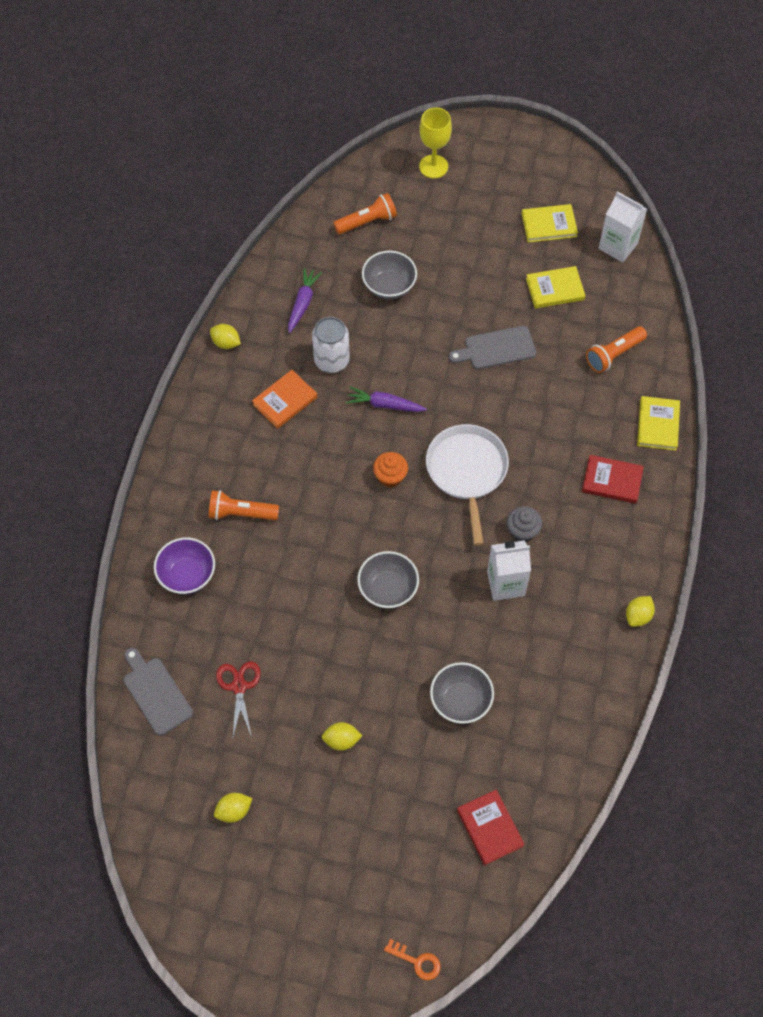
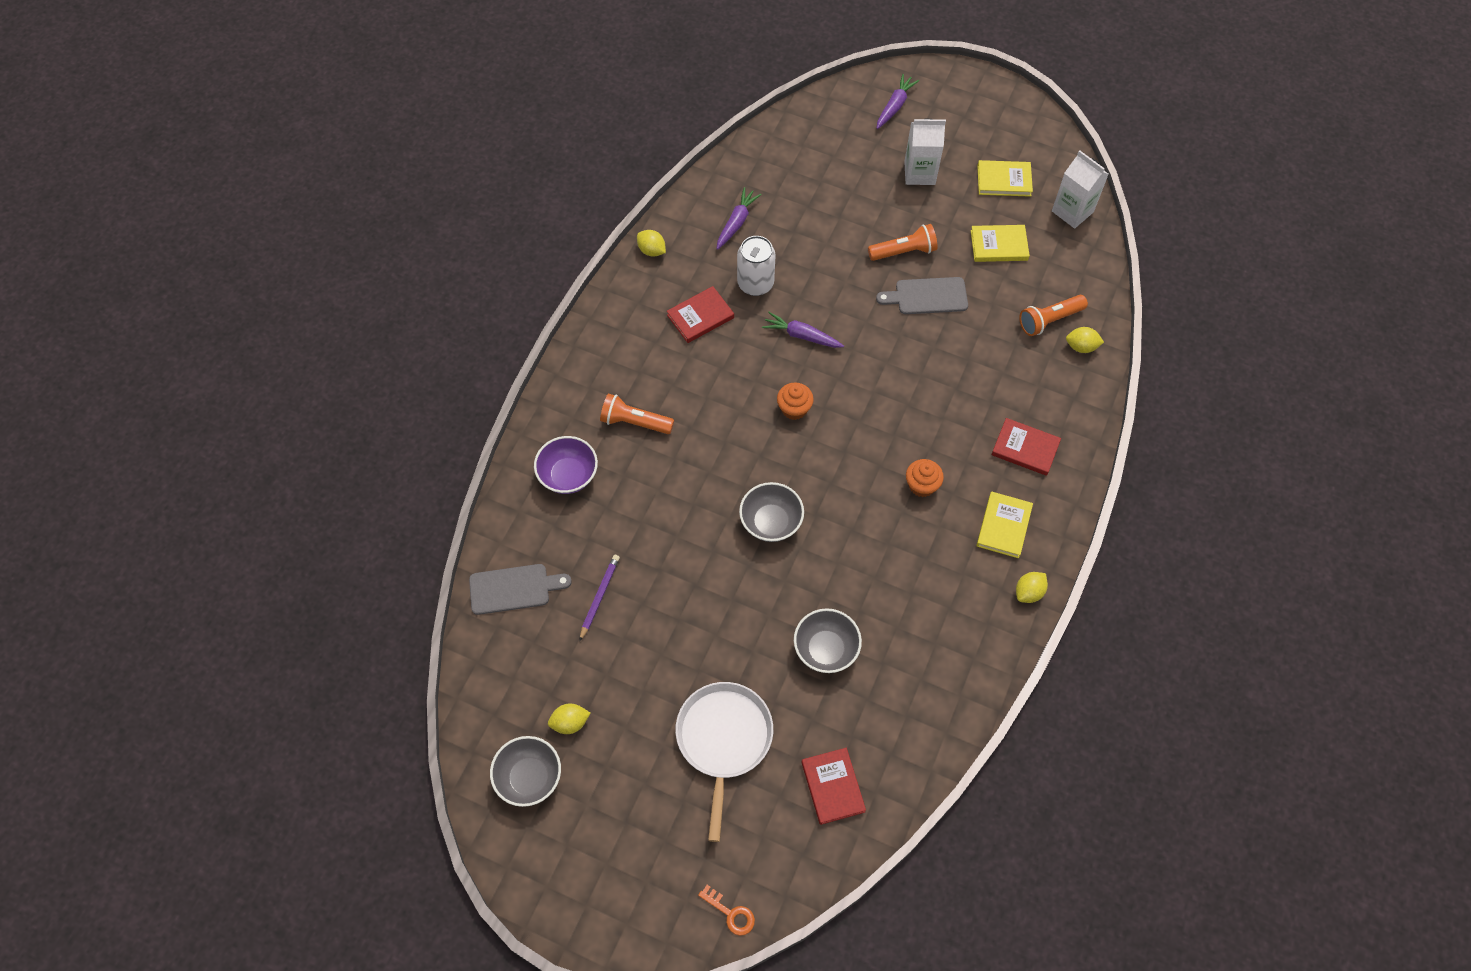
camera: 10 degrees right, 0 degrees up
grey cutting board [124,648,193,736] -> grey cutting board turned 105 degrees clockwise [469,564,572,615]
red scissors [216,661,261,741] -> purple pencil [579,555,620,642]
orange book [252,370,317,429] -> red book [667,286,734,343]
yellow lemon [322,722,362,751] -> yellow lemon moved to [1066,327,1104,353]
orange flashlight [333,193,397,234] -> orange flashlight moved to [868,224,938,261]
grey bowl [362,251,417,299] -> grey bowl moved to [490,736,561,807]
yellow goblet [419,108,452,178] -> purple carrot [876,74,919,129]
white pan [426,424,509,546] -> white pan moved to [675,682,773,842]
white carton [487,541,531,601] -> white carton moved to [904,119,946,185]
grey cupcake [507,506,542,542] -> orange cupcake [906,459,944,497]
yellow book [637,396,680,451] -> yellow book moved to [977,492,1033,558]

